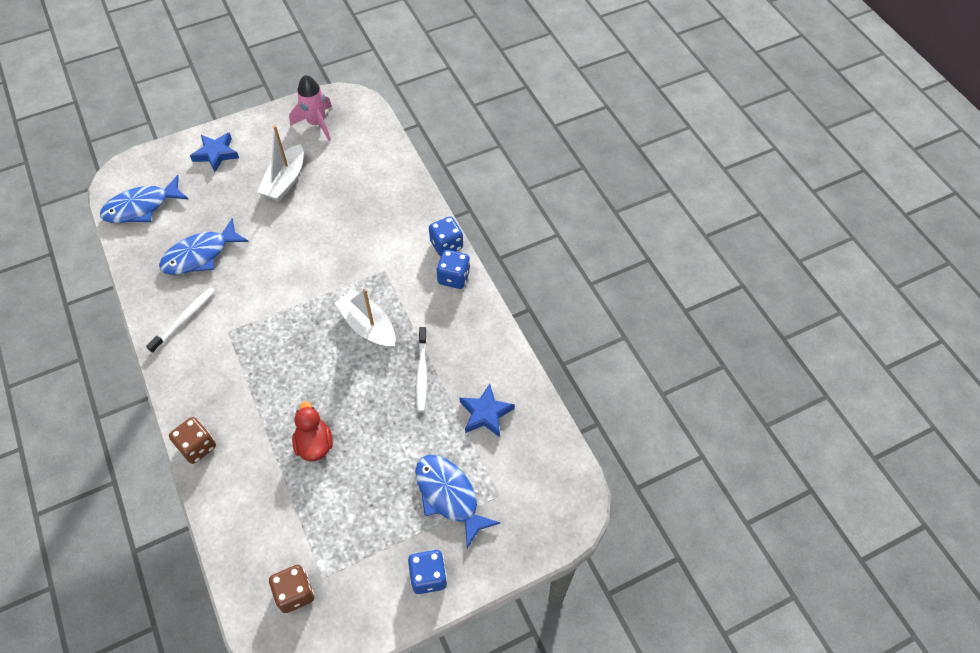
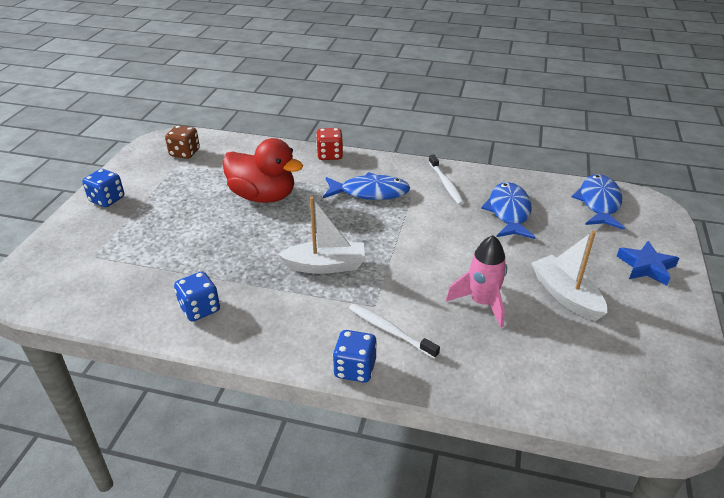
camera: 130 degrees right, 20 degrees down
brown dice [169,417,216,464] -> red dice [316,128,343,160]
pink rocket [289,75,332,141] -> pink rocket moved to [446,235,507,328]
red duck [292,401,333,462] -> red duck [222,138,303,203], size x1.68
blue fish [415,455,500,548] -> blue fish moved to [323,172,410,200]
white toothbrush [416,327,428,412] -> white toothbrush moved to [349,303,440,359]
blue dice [436,250,470,289] -> blue dice moved to [174,271,220,321]
blue star [460,384,515,437] -> none

